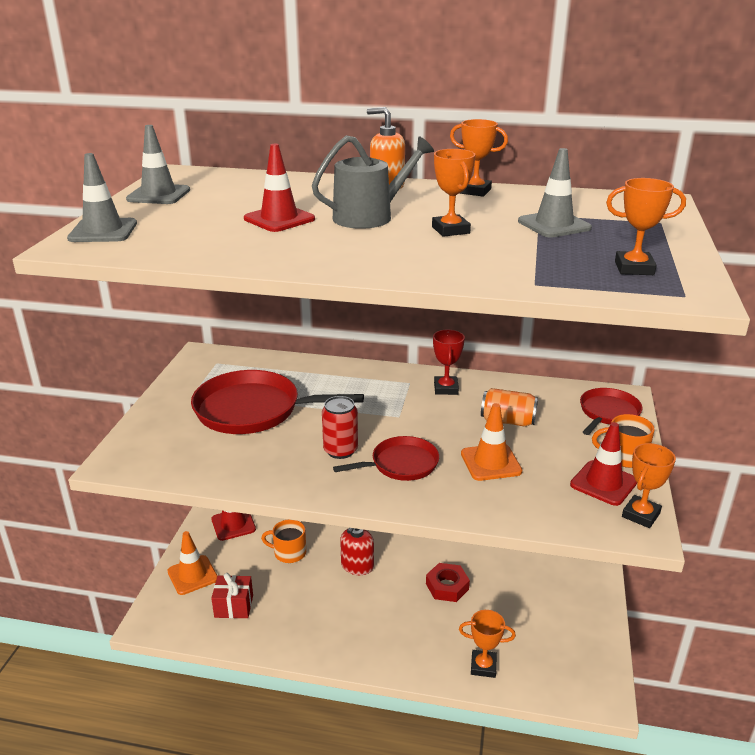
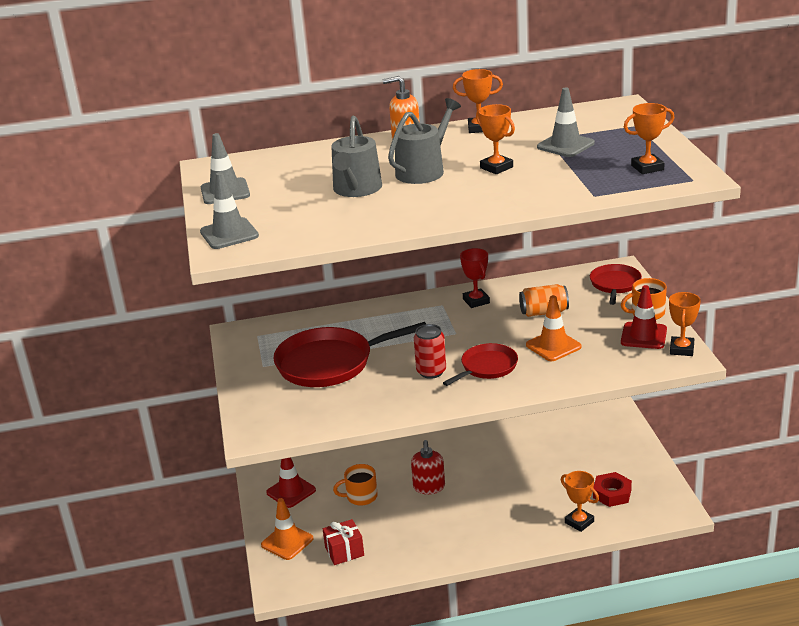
camera: 20 degrees left, 0 degrees up
red traffic cone [244,144,315,232] -> grey watering can [331,116,382,197]
red nut [426,563,470,602] -> red nut moved to [593,472,632,507]
orange trophy [459,610,516,678] -> orange trophy turned 60 degrees clockwise [561,471,599,532]

